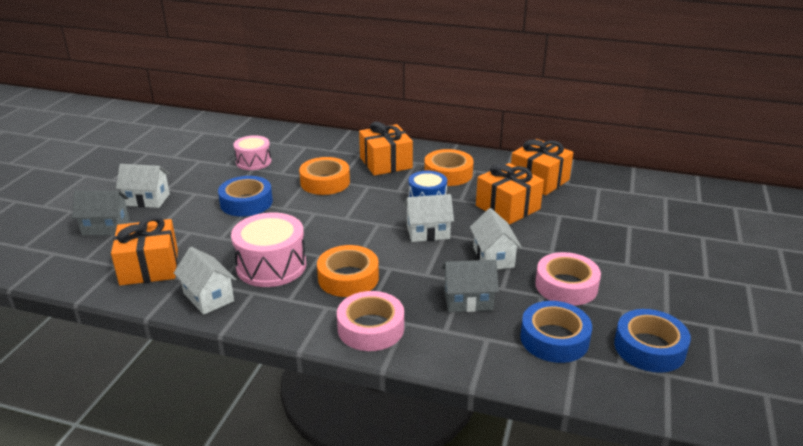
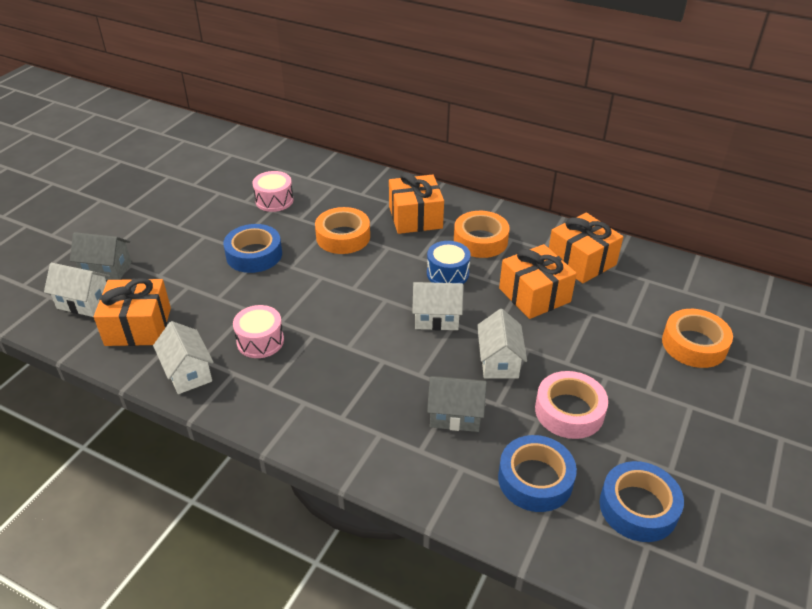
camera: 10 degrees right, 10 degrees up
white house [116,164,170,208] -> white house moved to [44,263,110,317]
pink drum [231,212,306,287] -> pink drum [233,305,284,358], size x0.63
orange tape [317,245,379,297] -> orange tape moved to [662,309,733,368]
pink tape [337,291,404,351] -> none

